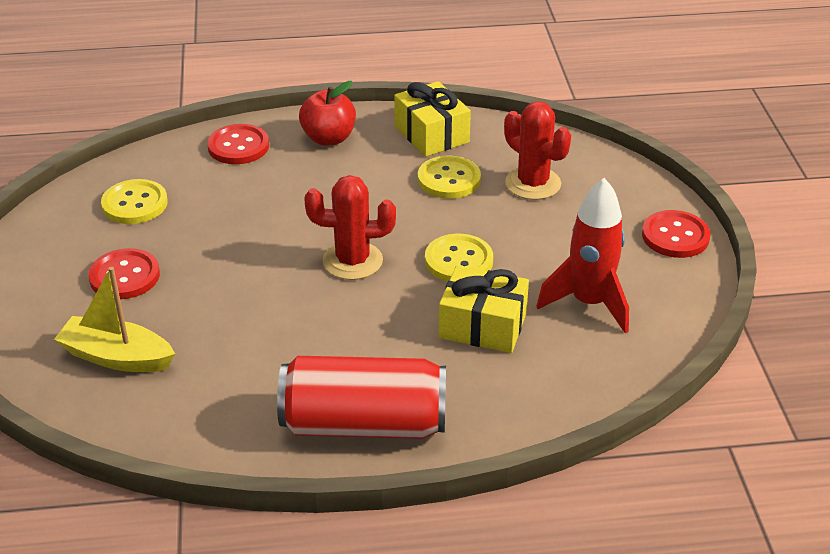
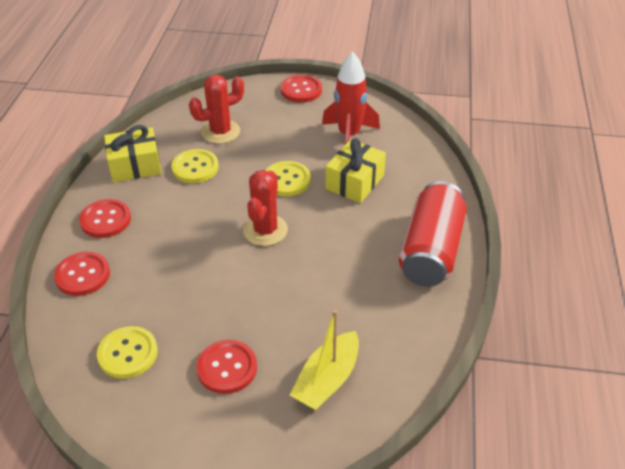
camera: 75 degrees left, 5 degrees up
red apple [299,81,356,146] -> red button [79,199,131,238]

